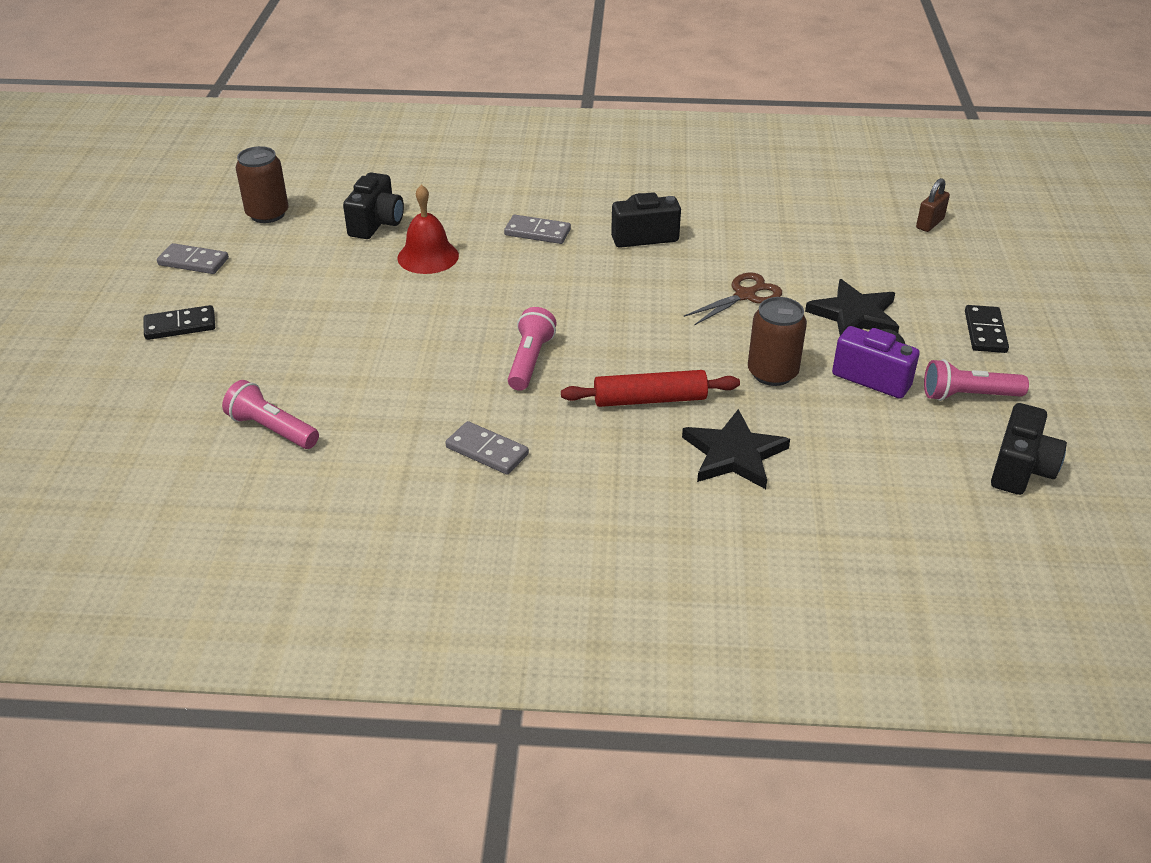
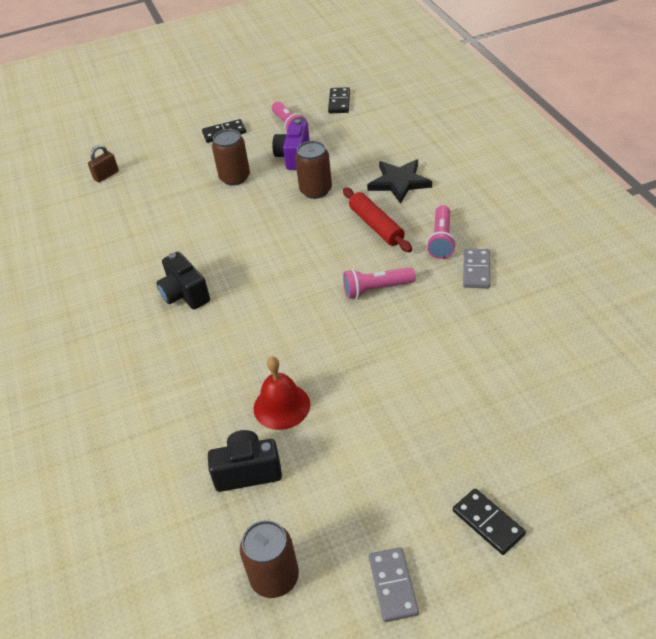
camera: 110 degrees left, 5 degrees up
pink flashlight [222,380,319,449] -> pink flashlight moved to [427,205,456,259]
grey domino [504,215,571,244] -> none
brown scissors [684,272,782,326] -> none
black star [805,279,899,336] -> brown can [212,129,250,186]
brown padlock [916,178,950,232] -> brown padlock turned 60 degrees counterclockwise [88,145,119,183]
black camera [991,403,1067,495] -> black domino [328,87,350,114]

